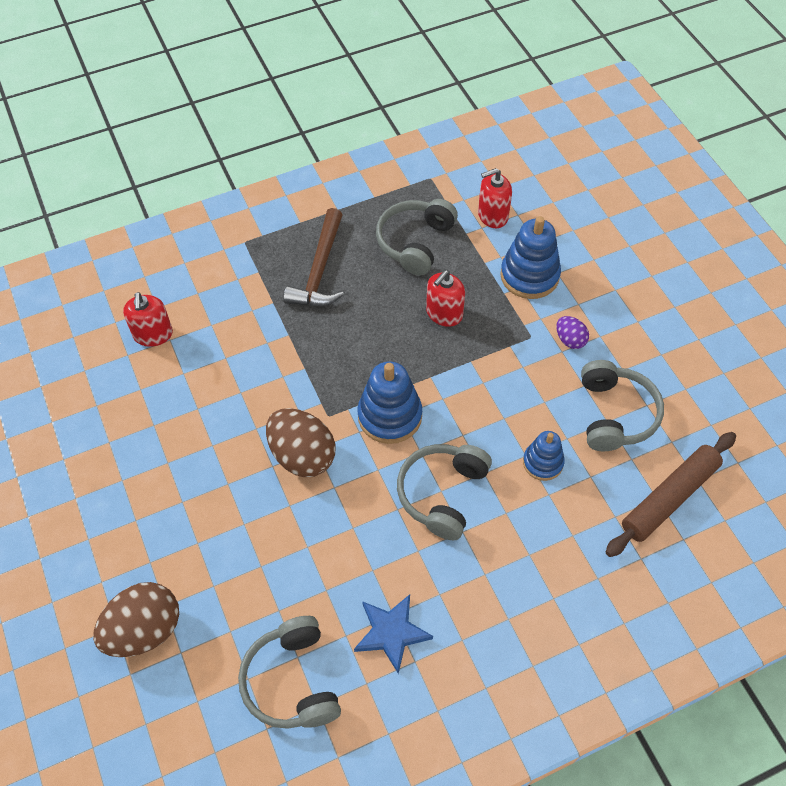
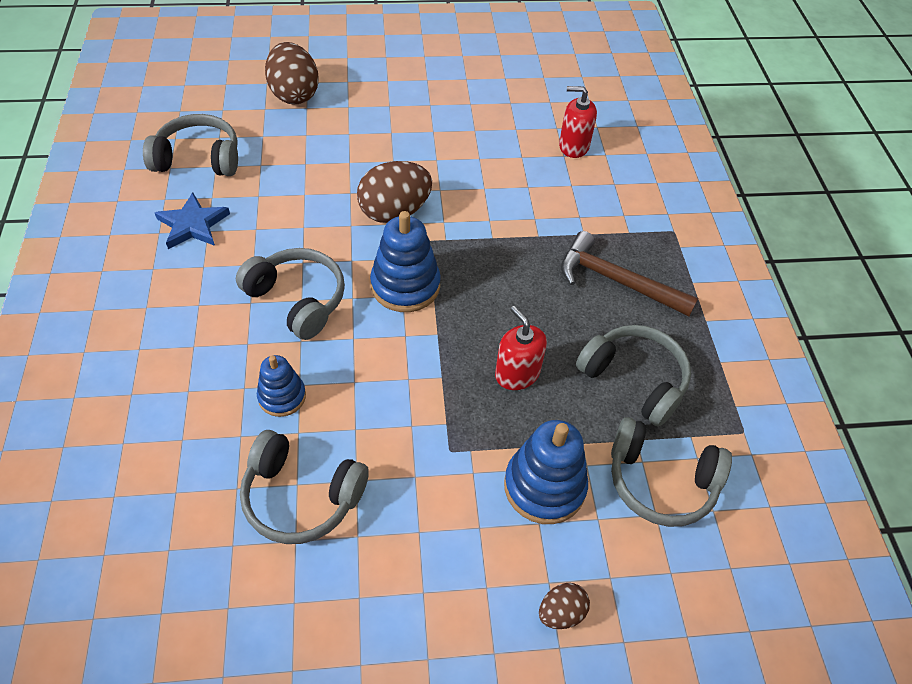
camera: 105 degrees right, 5 degrees down
red soap dispenser [478,168,512,228] -> grey headphones [611,417,732,527]
purple egg [556,316,589,349] -> none
brown rolling pin [606,432,736,557] -> none
none -> brown egg [539,583,590,629]

